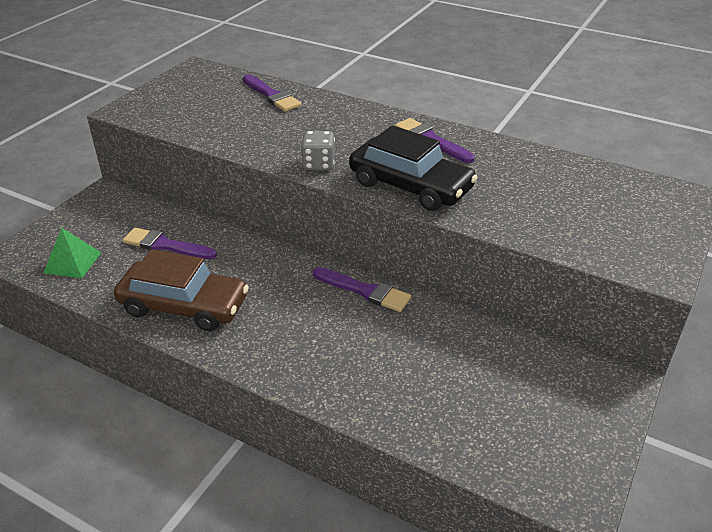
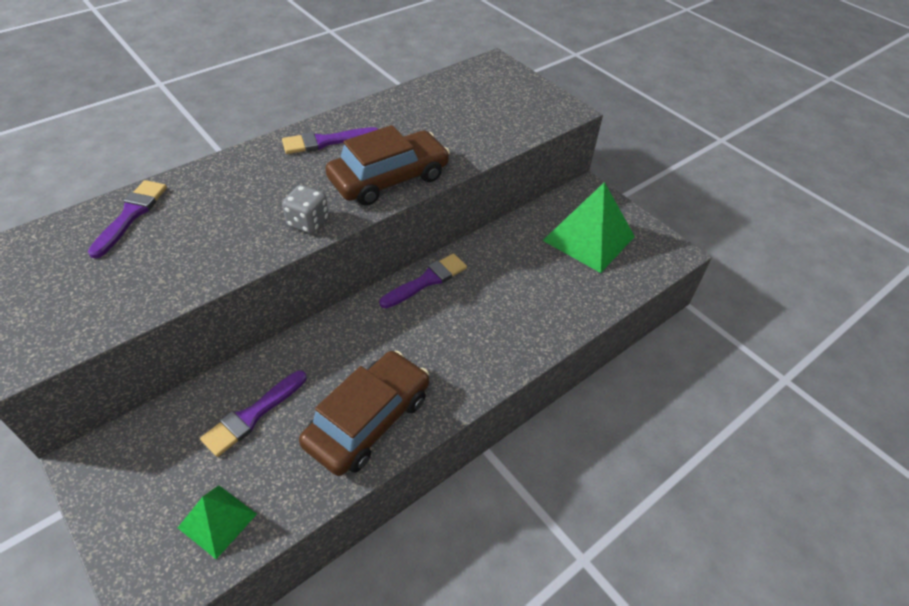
camera: 70 degrees left, 10 degrees up
purple brush [243,74,302,112] -> purple brush turned 60 degrees counterclockwise [88,180,167,259]
black car [349,125,478,211] -> brown car [325,125,450,206]
none -> green pyramid [542,182,635,273]

